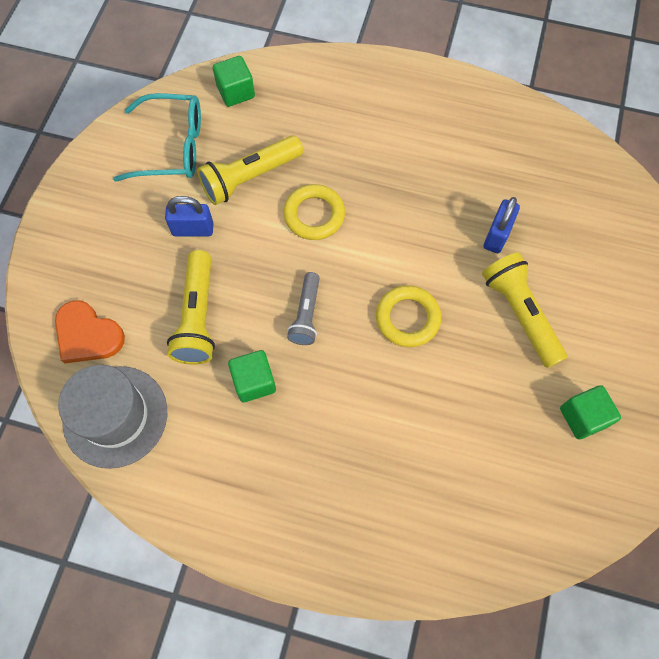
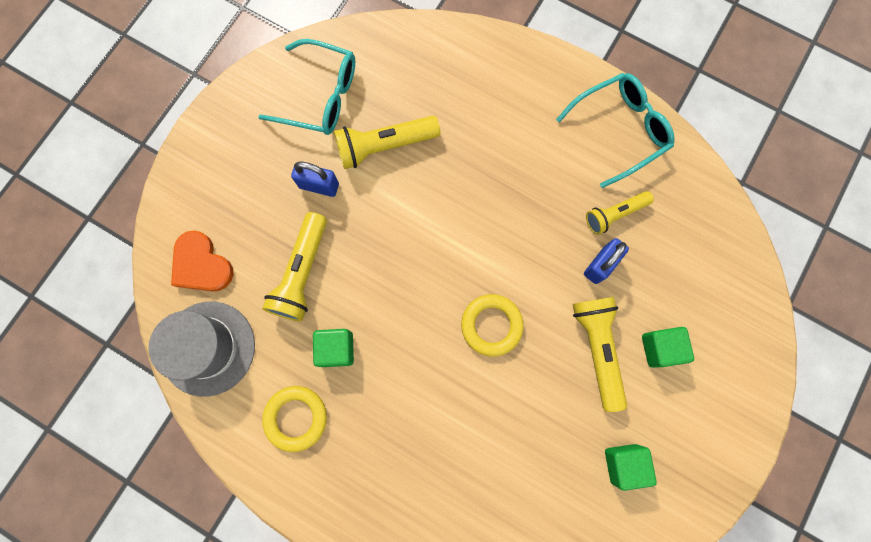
camera: 15 degrees right, 10 degrees up
green cube [213,56,255,107] -> green cube moved to [642,327,694,368]
yellow ring [283,184,345,240] -> yellow ring moved to [262,386,327,452]
grey flashlight [287,272,320,345] -> none
none -> turquoise glasses [556,73,675,188]
none -> yellow flashlight [586,191,654,235]

